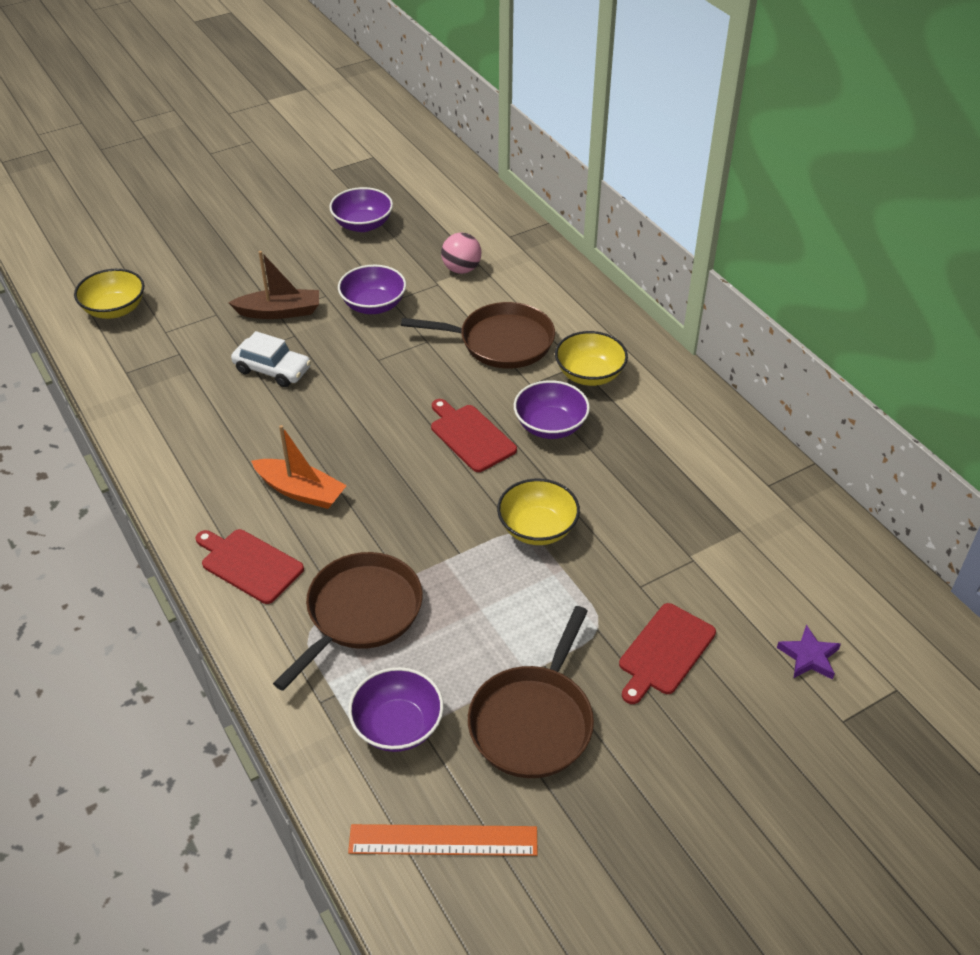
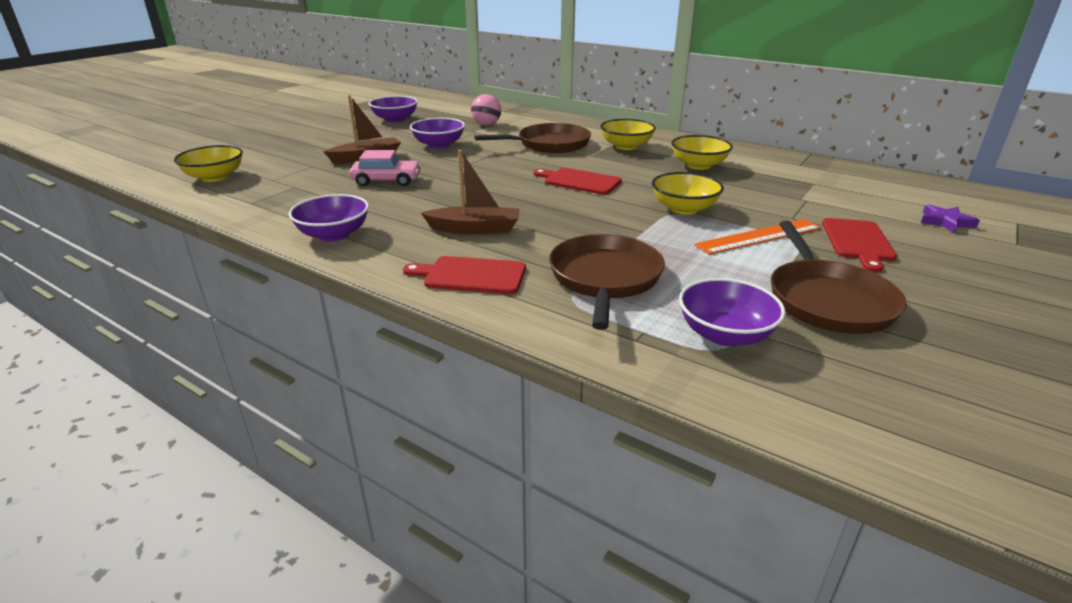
camera: 25 degrees left, 15 degrees down
white car [231,331,311,387] -> pink car [349,150,421,186]
orange boat [251,425,347,509] -> brown boat [421,150,520,234]
orange ruler [348,824,538,856] -> orange ruler moved to [694,219,821,255]
purple bowl [514,380,590,439] -> purple bowl moved to [289,194,369,242]
none -> yellow bowl [671,135,733,170]

